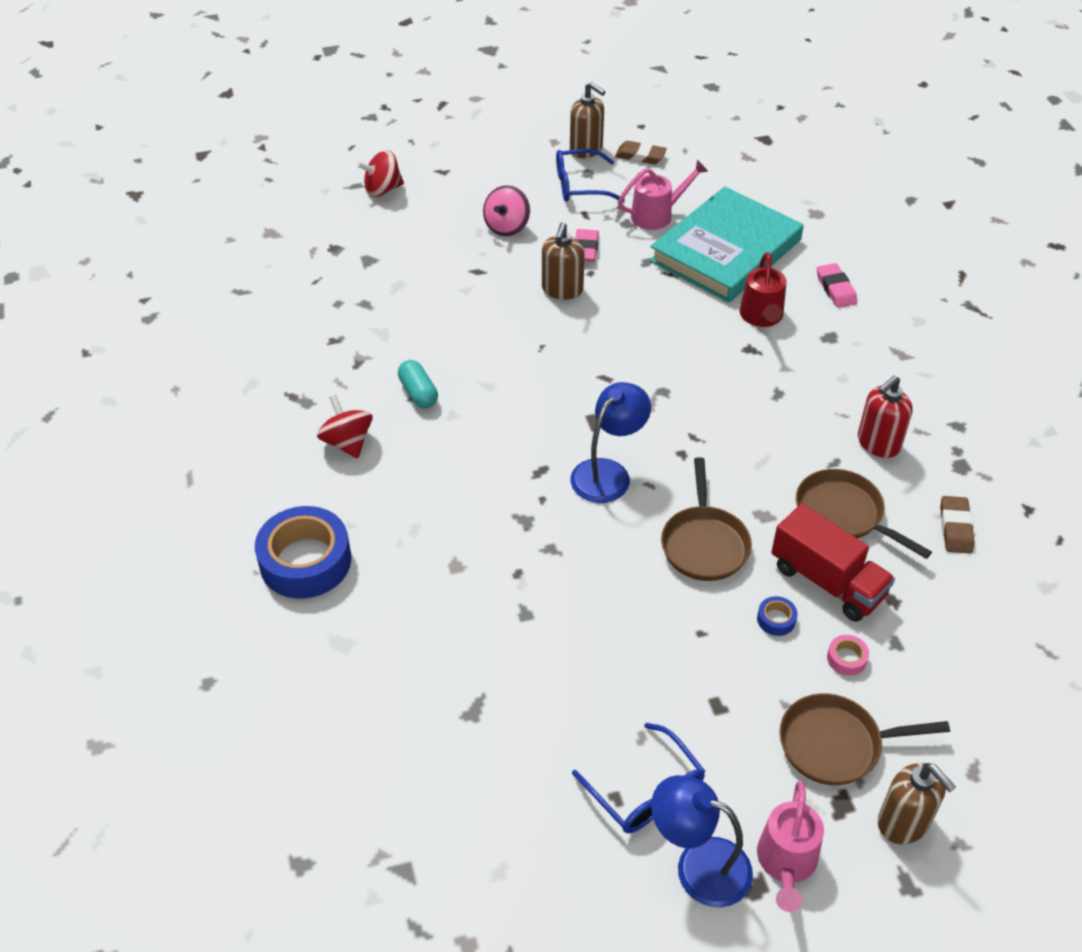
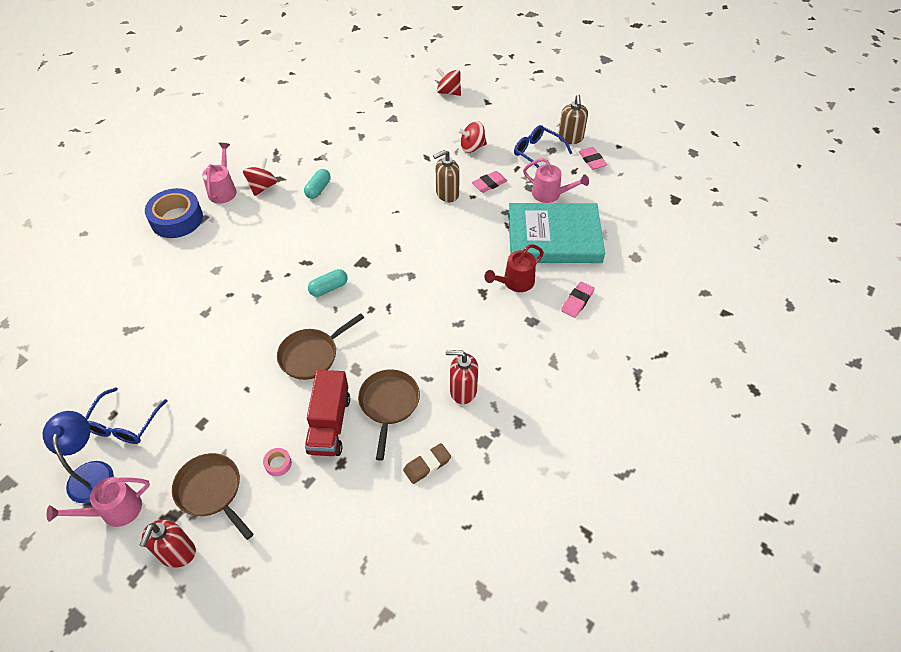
camera: 50 degrees right, 5 degrees up
pink spinning top [483,185,530,237] -> red spinning top [458,121,487,153]
blue lamp [571,382,651,503] -> turquoise capsule [308,269,347,297]
brown eraser [615,141,667,164] -> pink eraser [579,147,607,170]
blue tape [757,596,798,636] -> none
brown soap dispenser [878,763,956,844] -> red soap dispenser [139,520,196,568]
none -> pink watering can [202,143,237,204]

